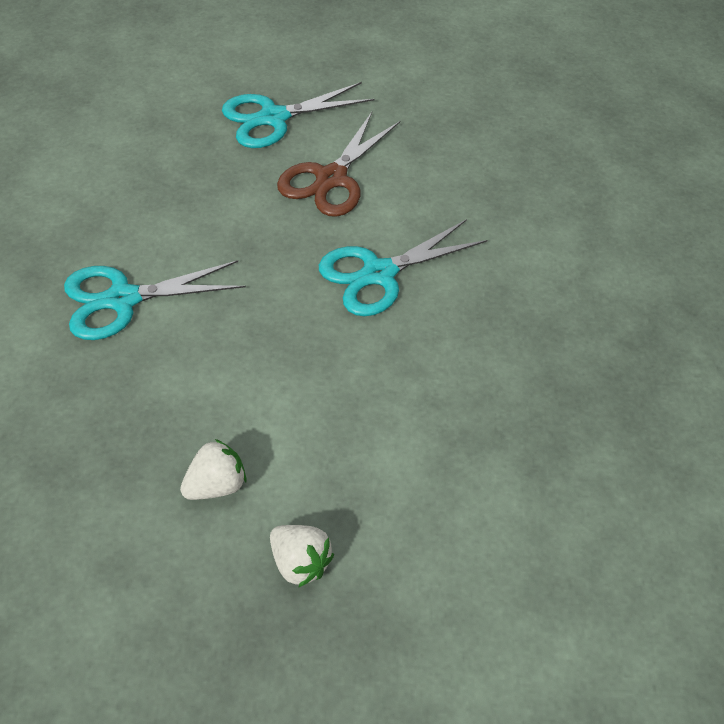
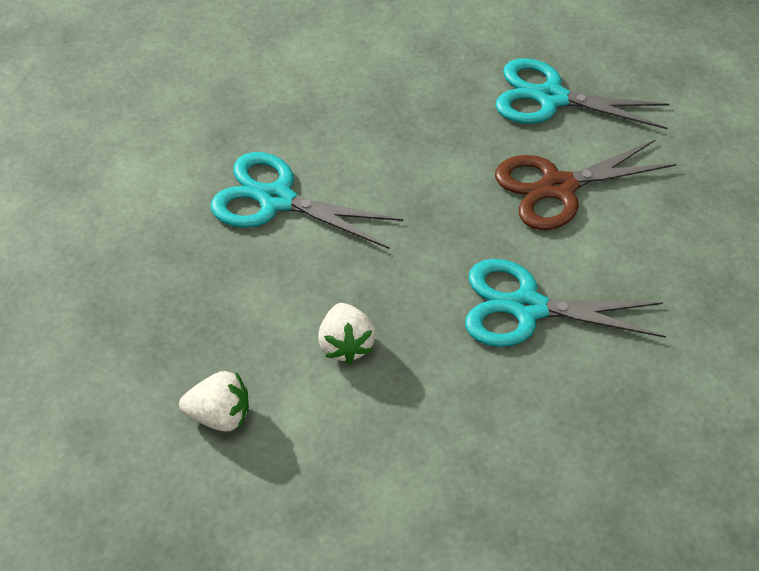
camera: 35 degrees right, 0 degrees up
white strawberry [270,525,334,588] -> white strawberry moved to [318,303,375,364]

